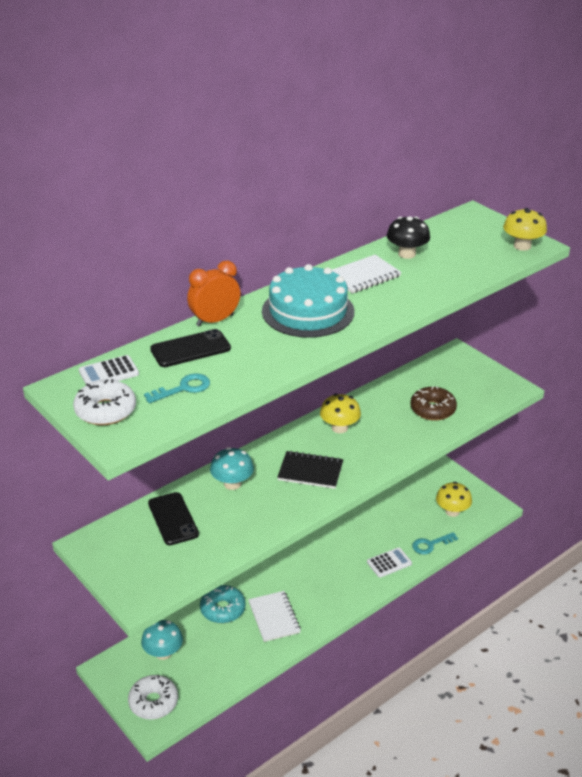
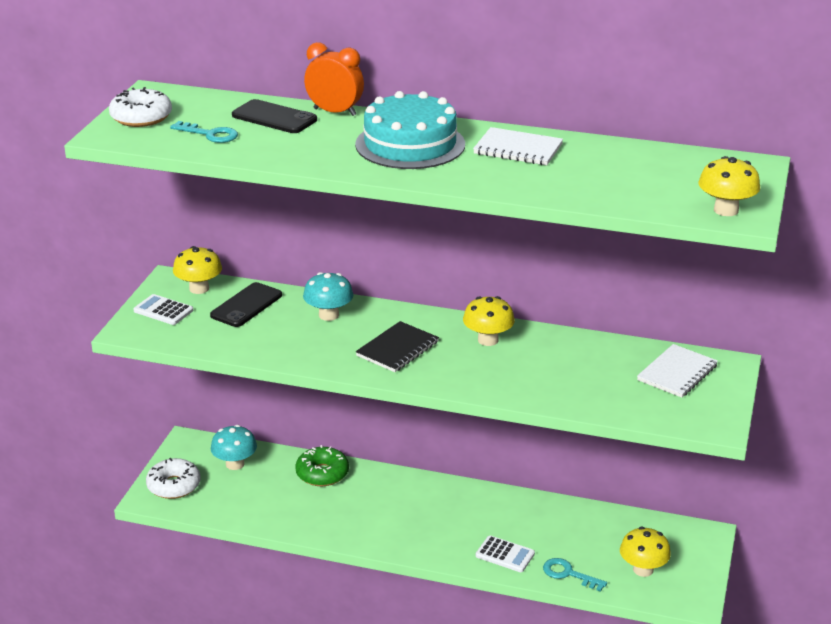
camera: 55 degrees right, 5 degrees down
white calculator [79,355,139,384] -> white calculator moved to [133,294,193,325]
turquoise donut [200,585,245,623] -> green donut [295,445,349,486]
white notebook [248,591,301,642] -> white notebook moved to [637,344,718,398]
black notebook [277,451,343,489] -> black notebook turned 60 degrees clockwise [356,321,439,372]
black mushroom [387,216,430,259] -> none
brown donut [410,386,457,421] -> none
none -> yellow mushroom [173,246,222,294]

